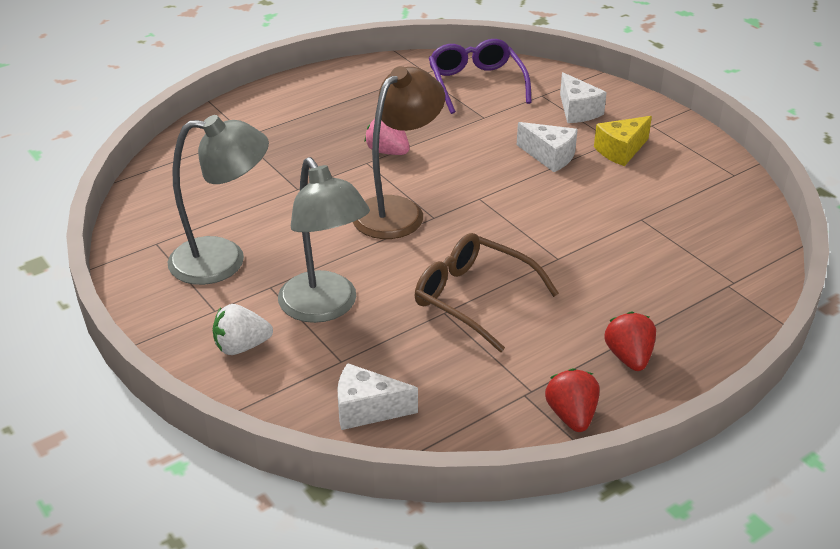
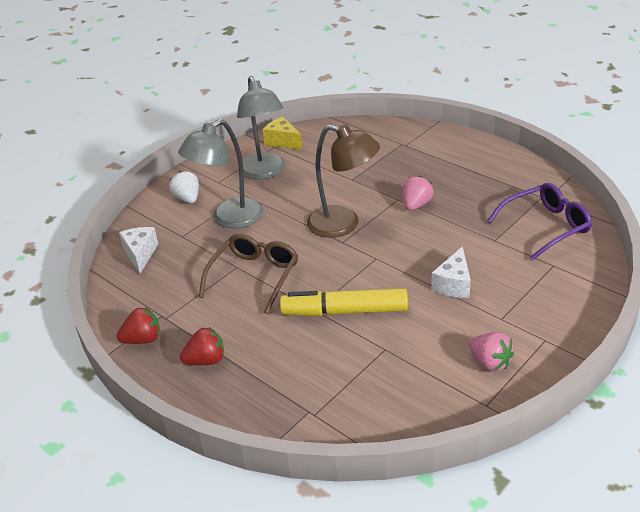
camera: 80 degrees right, 0 degrees up
white cheese [560,72,607,123] -> none
yellow cheese [594,116,652,166] -> yellow cheese moved to [263,117,302,150]
none -> yellow marker [280,288,408,316]
none -> pink strawberry [469,332,514,372]

